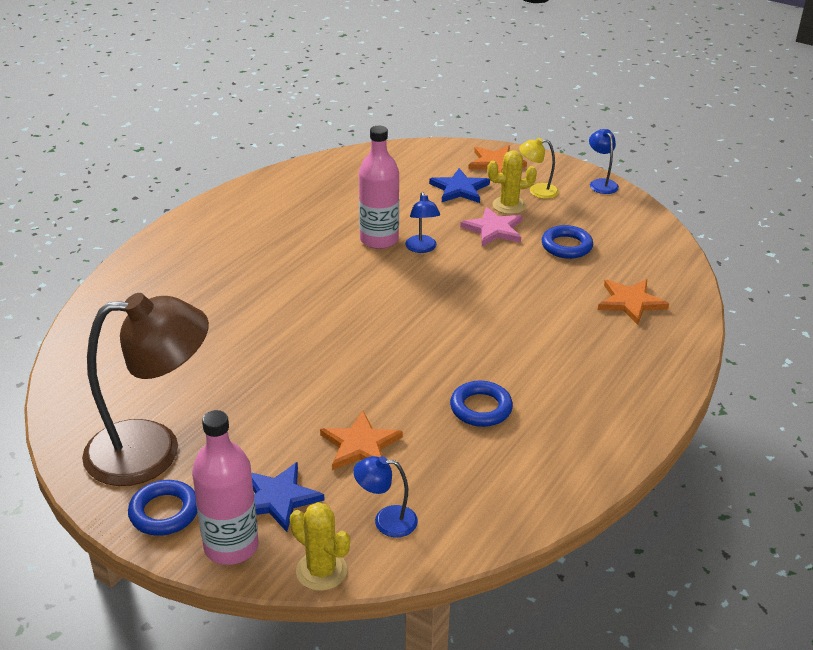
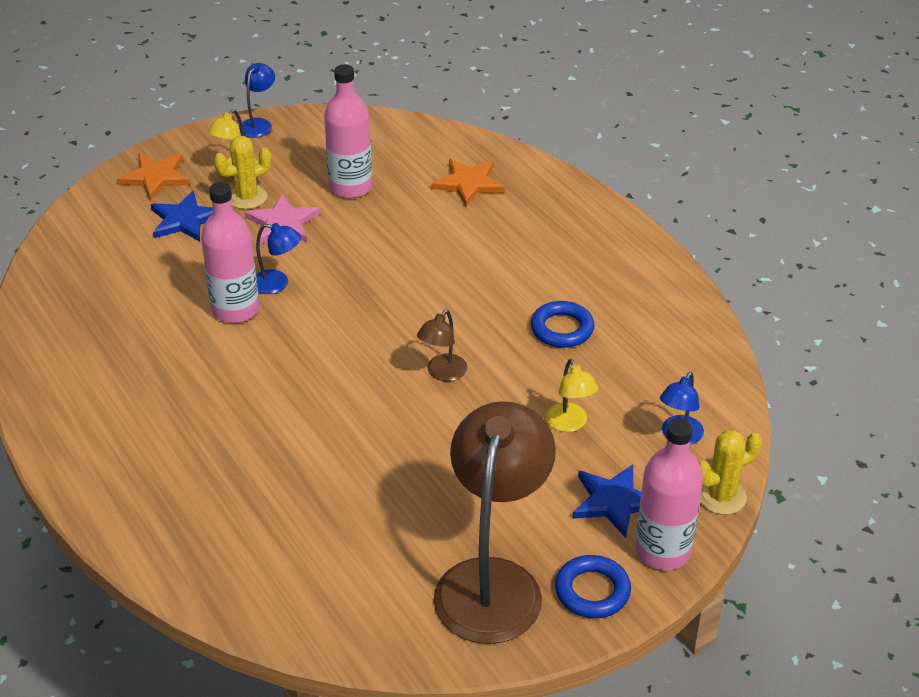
camera: 65 degrees left, 5 degrees up
orange star [320,411,403,470] -> yellow lamp [546,359,598,432]
yellow cactus [487,150,537,214] -> yellow cactus turned 45 degrees clockwise [214,136,272,209]
blue ring [542,225,593,259] -> pink bottle [324,64,373,198]
blue lamp [589,129,619,194] -> blue lamp turned 105 degrees clockwise [239,63,275,138]
none -> brown lamp [417,309,467,381]

